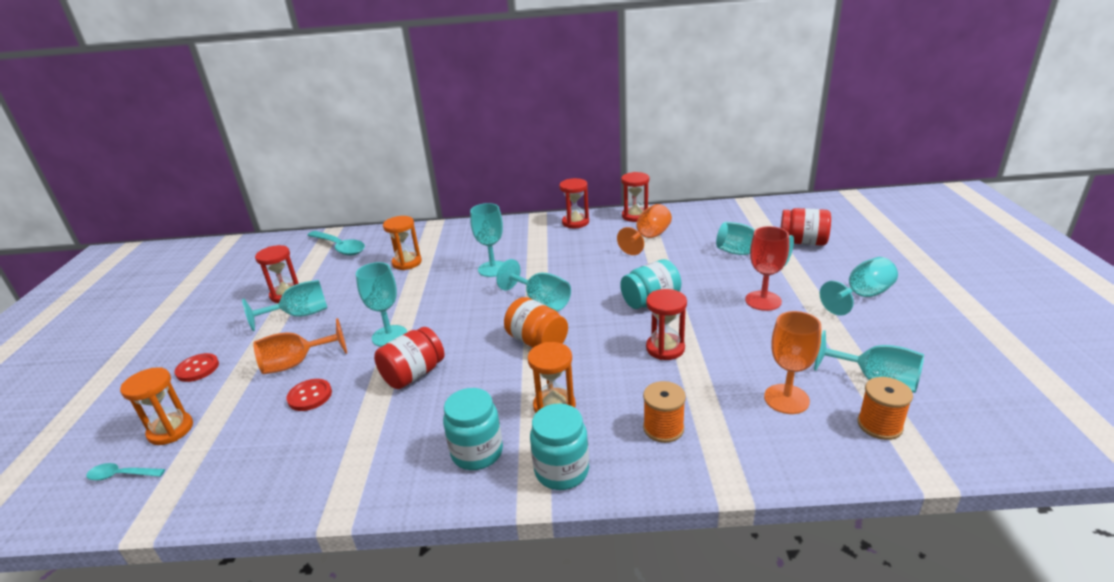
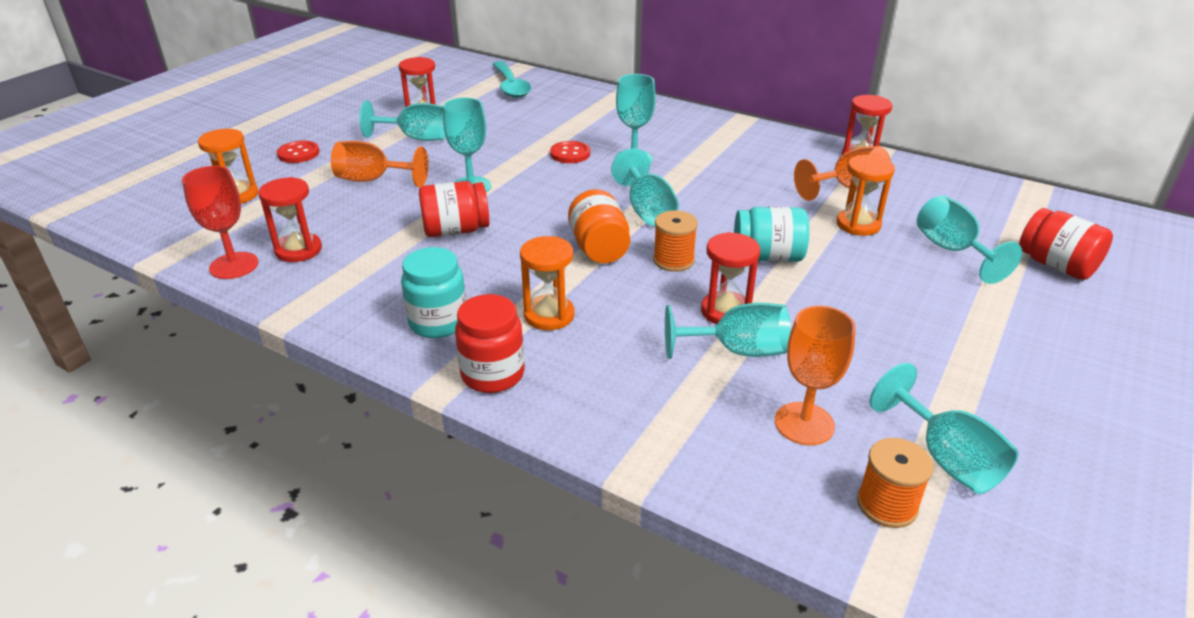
camera: 30 degrees right, 5 degrees up
turquoise spoon [86,463,165,481] -> none
red button [286,379,332,411] -> red button moved to [550,141,590,163]
orange hourglass [383,216,422,270] -> orange hourglass moved to [837,155,895,236]
turquoise jar [530,403,589,490] -> red jar [455,294,525,393]
red hourglass [559,178,589,228] -> red hourglass moved to [258,177,322,262]
orange spool [643,381,686,443] -> orange spool moved to [653,210,698,272]
red goblet [745,226,789,311] -> red goblet moved to [182,166,258,279]
turquoise goblet [820,257,898,316] -> turquoise goblet moved to [665,303,791,359]

